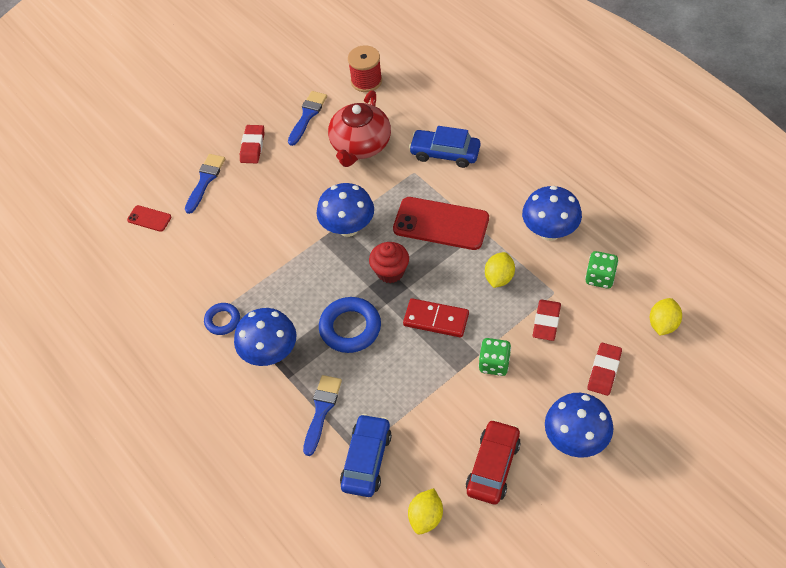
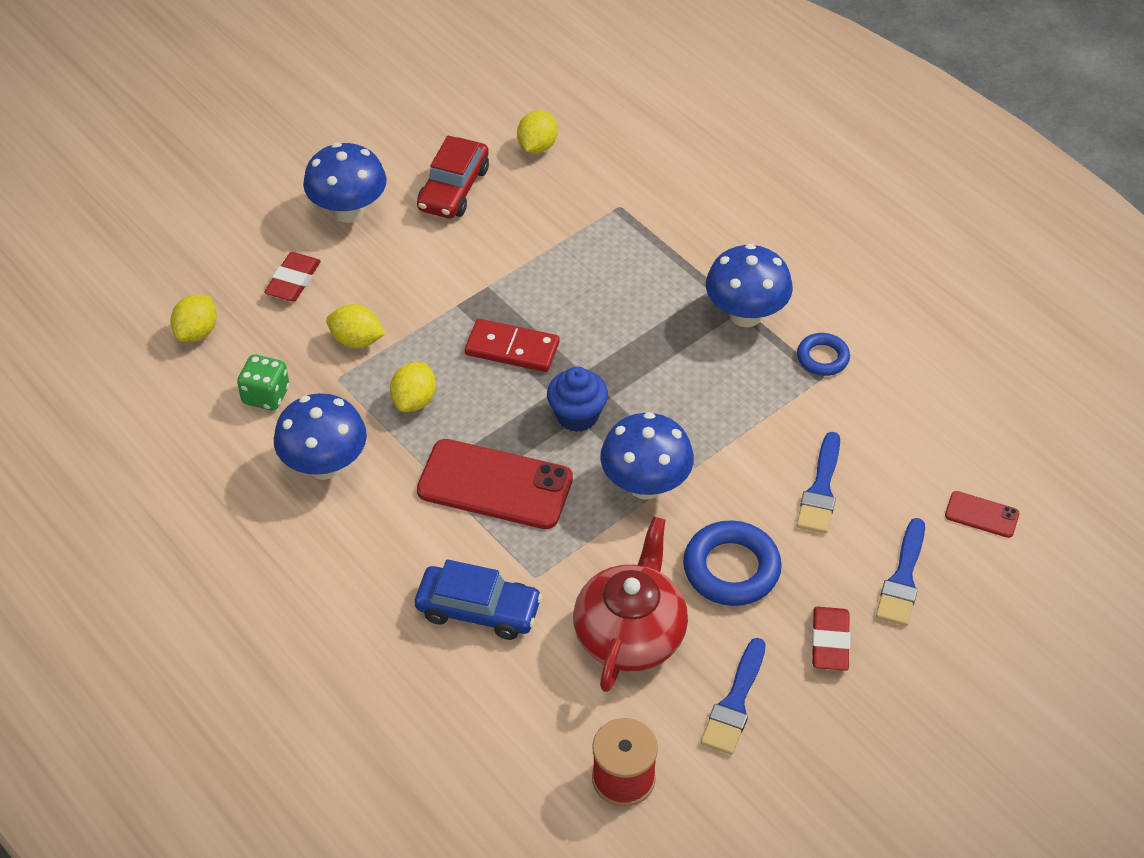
camera: 175 degrees right, 5 degrees down
blue brush [303,375,342,456] -> blue brush moved to [796,432,840,534]
blue ring [319,297,381,353] -> blue ring moved to [683,521,782,606]
blue car [340,414,392,497] -> none
red cupcake [369,242,409,283] -> blue cupcake [547,367,608,432]
green dice [479,338,511,376] -> none
red eraser [533,299,561,341] -> yellow lemon [326,304,385,348]

